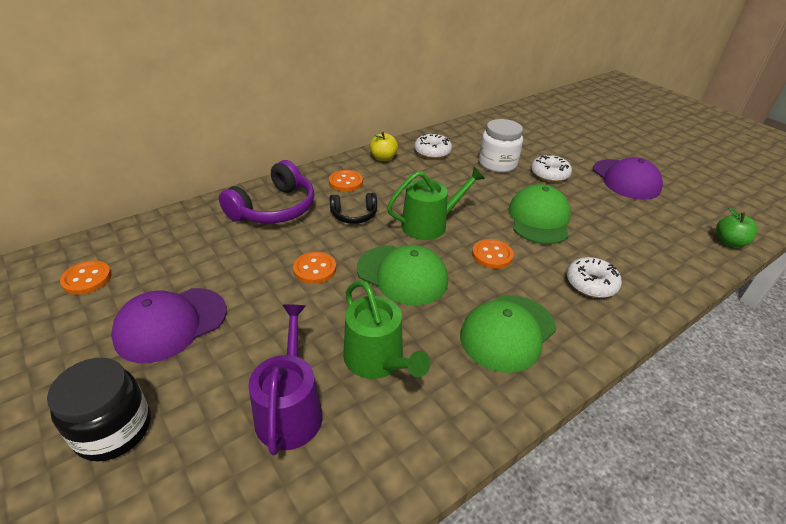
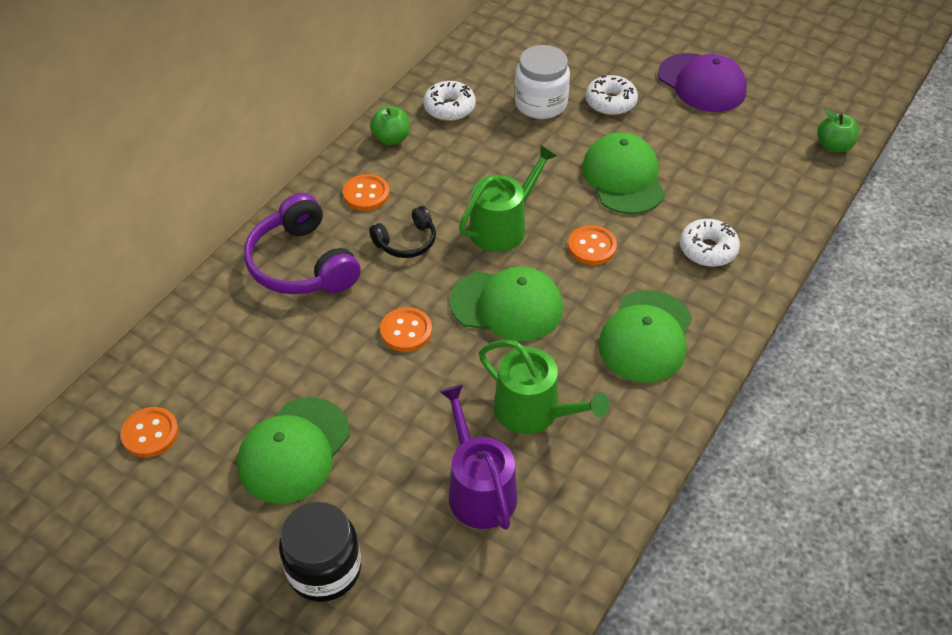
camera: 20 degrees left, 10 degrees up
purple cap [111,288,227,363] -> green cap [237,397,350,504]
purple headphones [219,160,315,223] -> purple headphones turned 135 degrees clockwise [244,193,361,294]
yellow apple [370,132,398,161] -> green apple [370,106,410,145]

